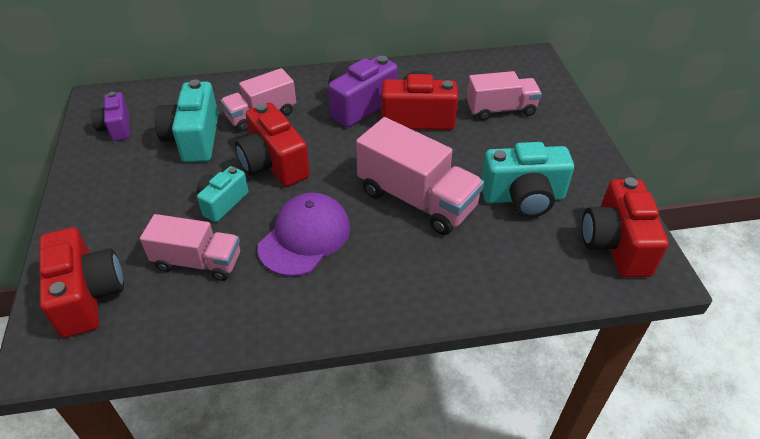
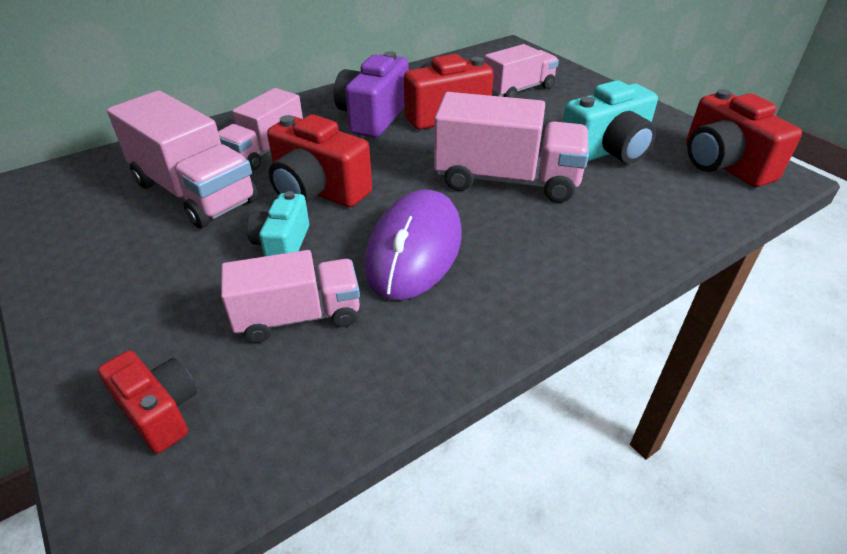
camera: 25 degrees left, 5 degrees down
red camera [39,227,124,338] -> red camera [98,350,198,454], size x0.62
purple camera [91,92,130,141] -> none
turquoise camera [154,79,218,162] -> pink truck [107,90,258,228]
purple cap [258,192,350,276] -> purple mouse [365,190,462,300]

